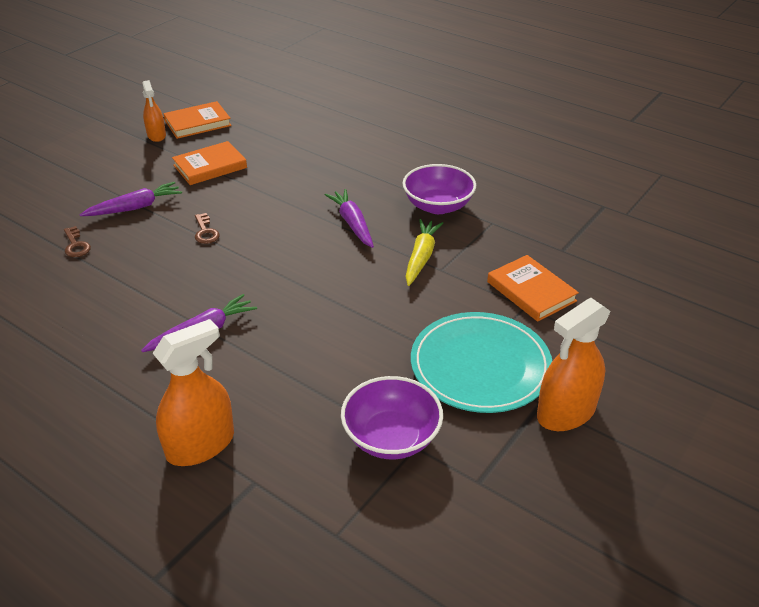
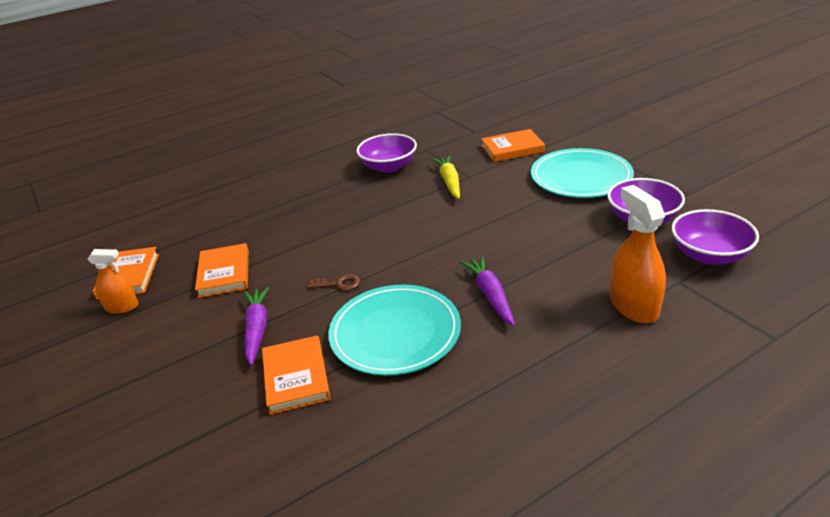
camera: 65 degrees left, 5 degrees down
brown key [64,226,91,257] -> orange book [262,335,331,415]
purple carrot [325,189,374,248] -> none
yellow carrot [405,219,443,286] -> yellow carrot turned 45 degrees clockwise [432,155,460,199]
orange spray bottle [537,298,611,431] -> none
none -> turquoise plate [328,285,461,376]
none -> purple bowl [671,209,759,265]

